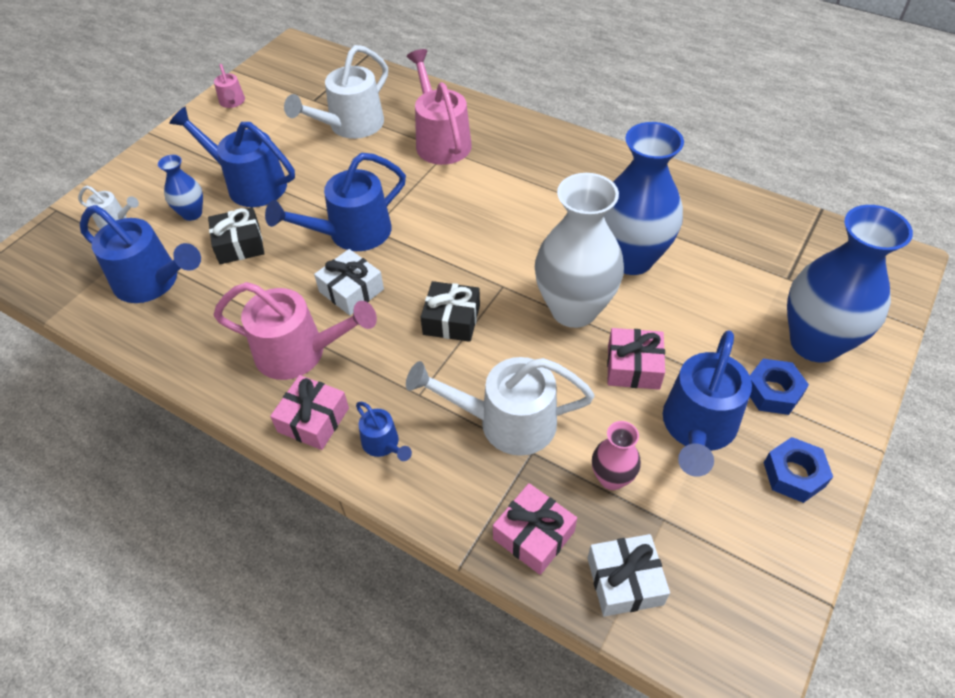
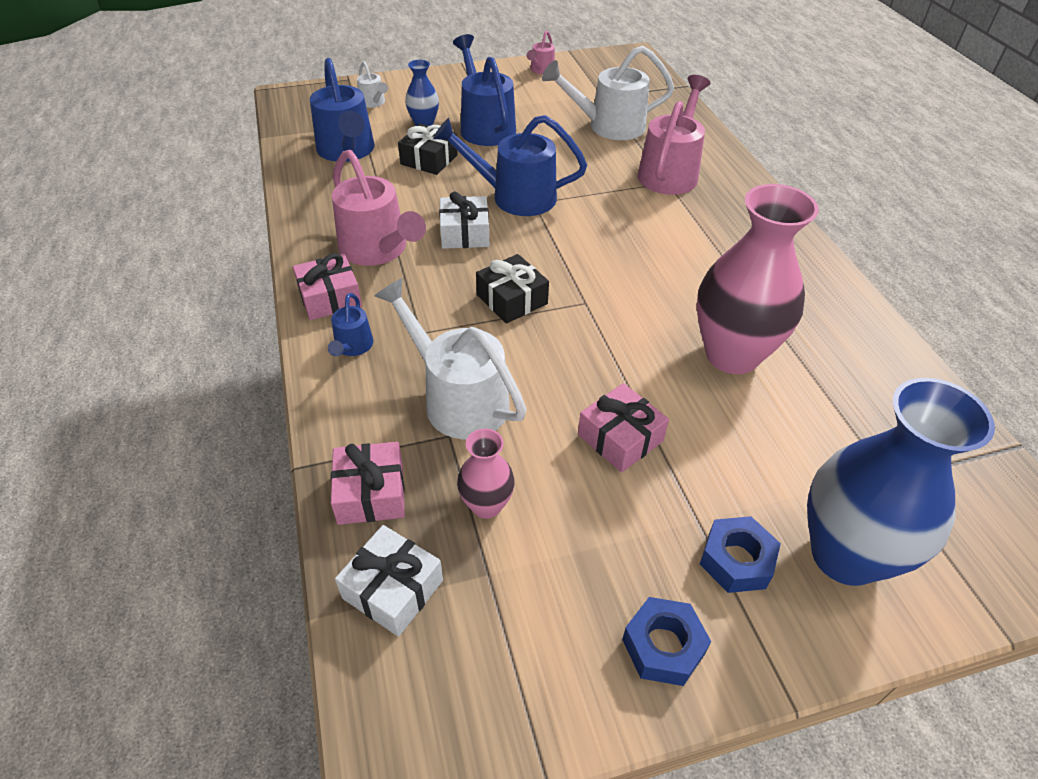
camera: 40 degrees right, 5 degrees down
white vase [535,173,624,328] -> none
blue vase [604,122,684,275] -> pink vase [697,184,819,374]
blue watering can [663,330,752,477] -> none

